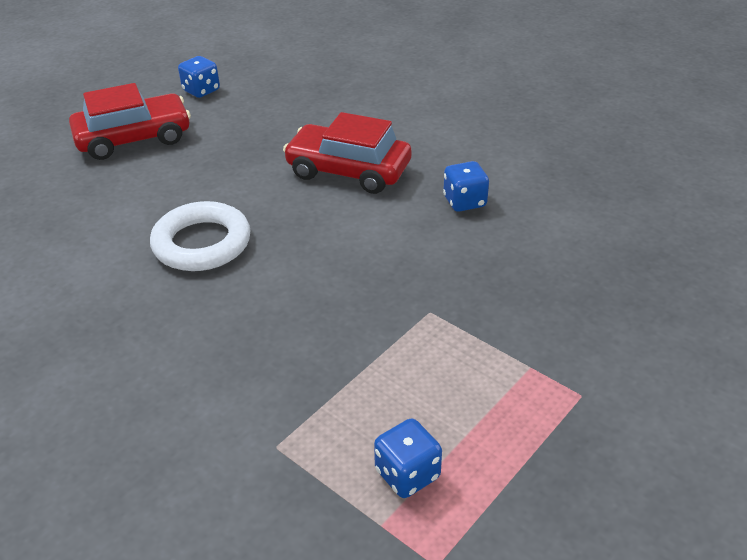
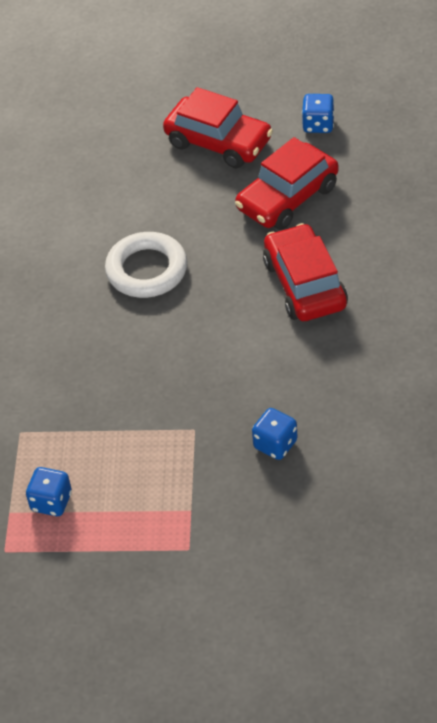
camera: 55 degrees right, 10 degrees up
blue dice [443,161,489,212] -> blue dice moved to [252,408,298,460]
none -> red car [235,137,339,230]

